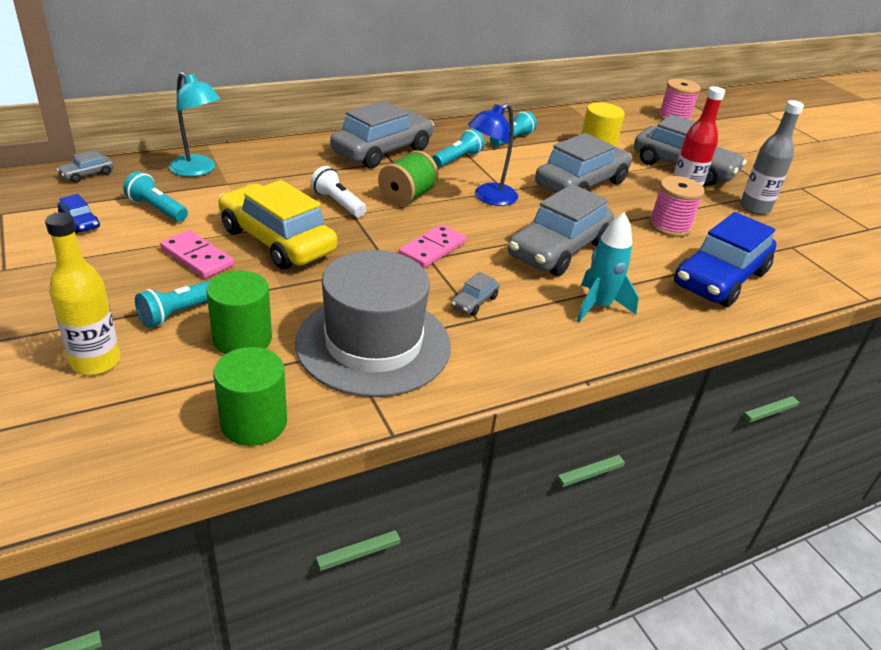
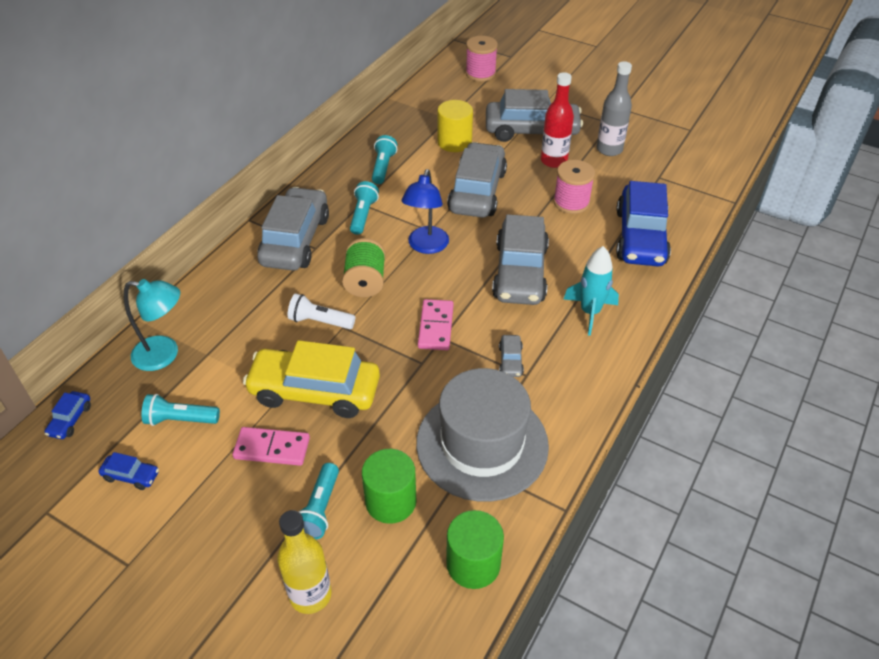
camera: 30 degrees left, 10 degrees up
grey car [57,150,114,183] -> blue car [45,391,91,439]

